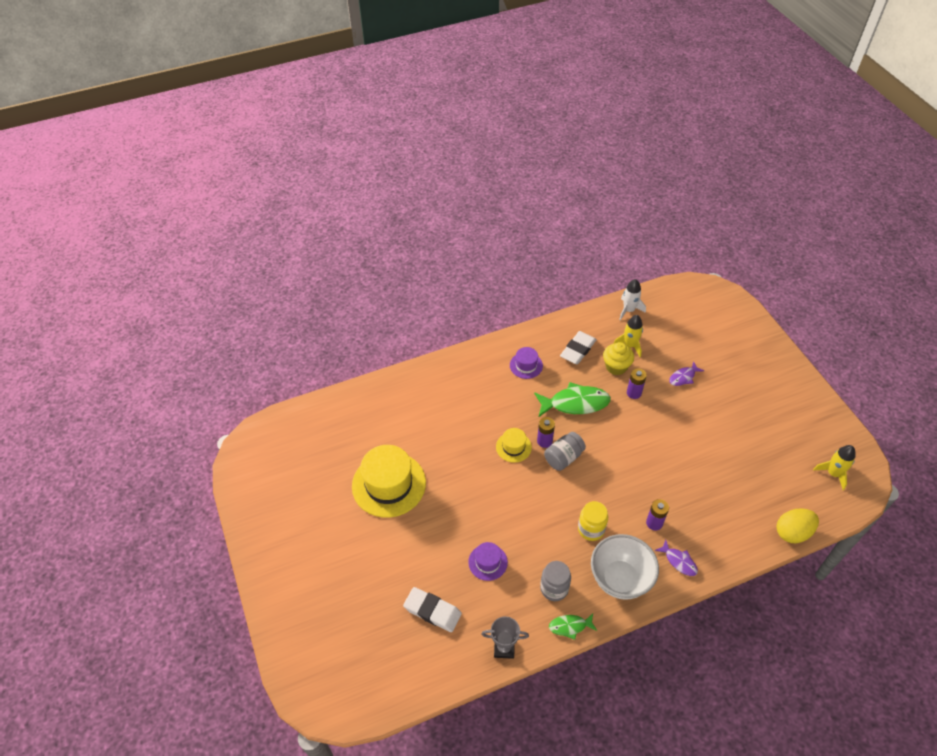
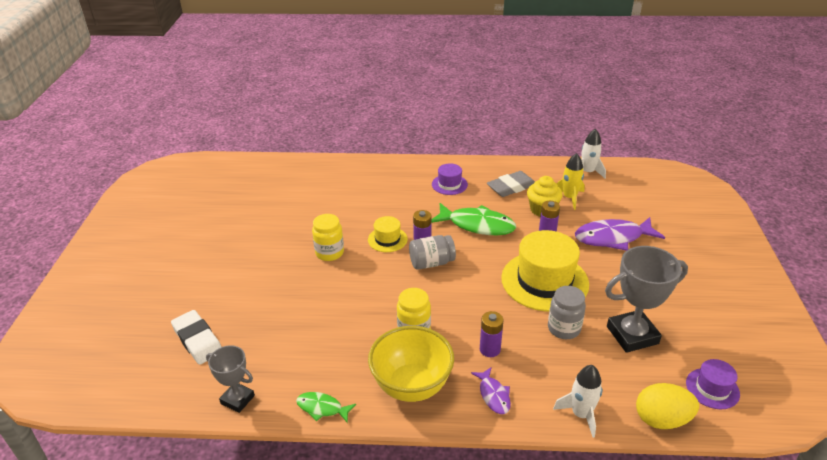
camera: 25 degrees right, 15 degrees down
yellow hat [352,445,426,518] -> yellow hat moved to [501,230,589,312]
purple hat [468,542,508,581] -> purple hat moved to [686,359,740,409]
grey jar [540,561,571,601] -> grey jar moved to [548,286,586,339]
white eraser [560,331,597,364] -> grey eraser [487,171,535,197]
white bowl [591,534,659,600] -> yellow bowl [368,326,454,402]
purple fish [669,361,704,386] -> purple fish [575,217,665,251], size x1.89
yellow rocket [813,445,856,490] -> none
none -> yellow jar [312,214,344,261]
none -> white rocket [553,365,603,438]
none -> grey trophy [605,246,688,353]

